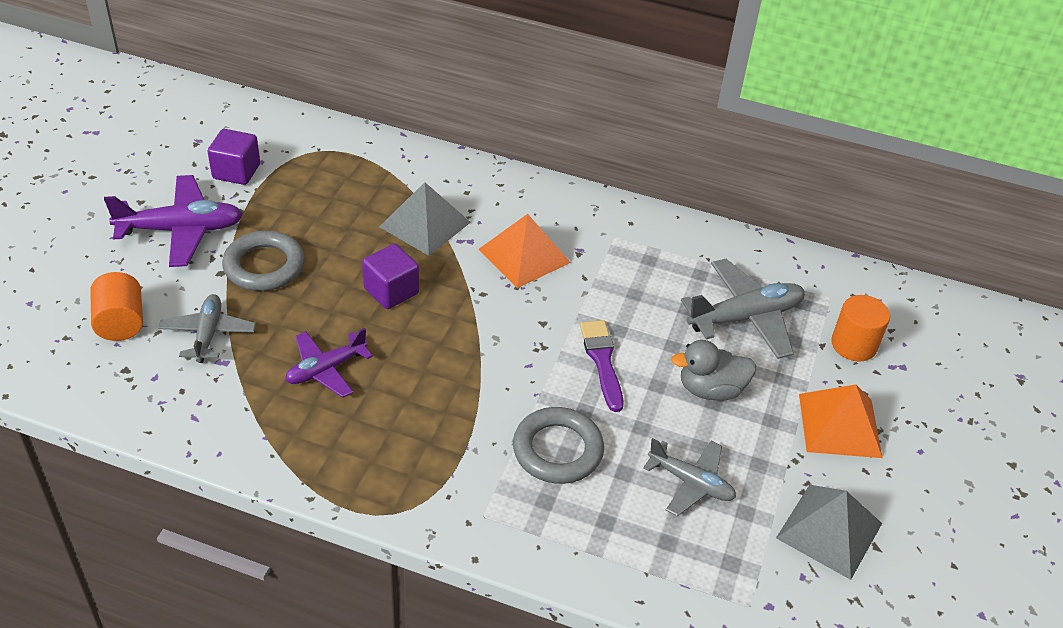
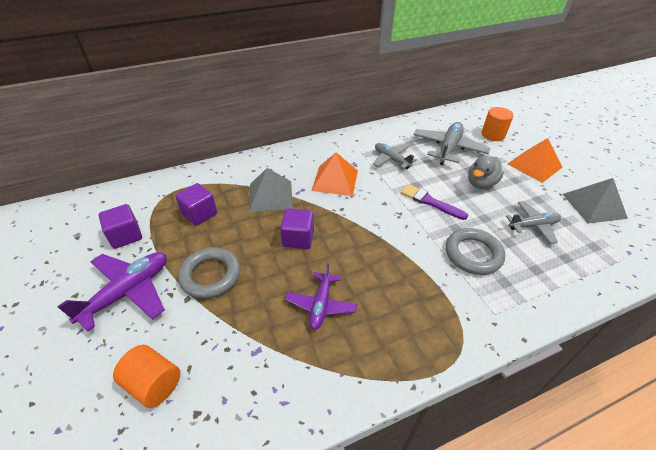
camera: 40 degrees left, 0 degrees up
grey plane [158,294,256,363] -> grey plane moved to [373,143,417,169]
none -> purple cube [175,183,217,226]

